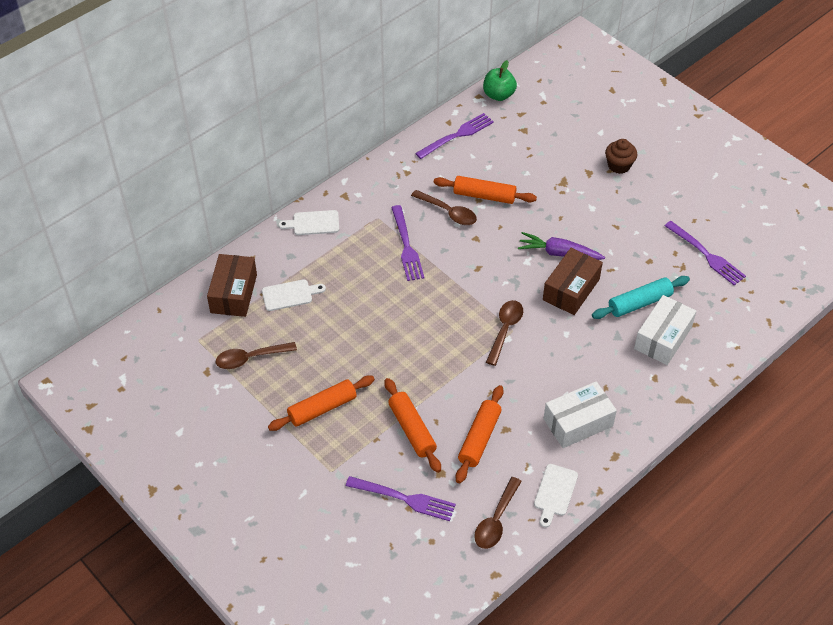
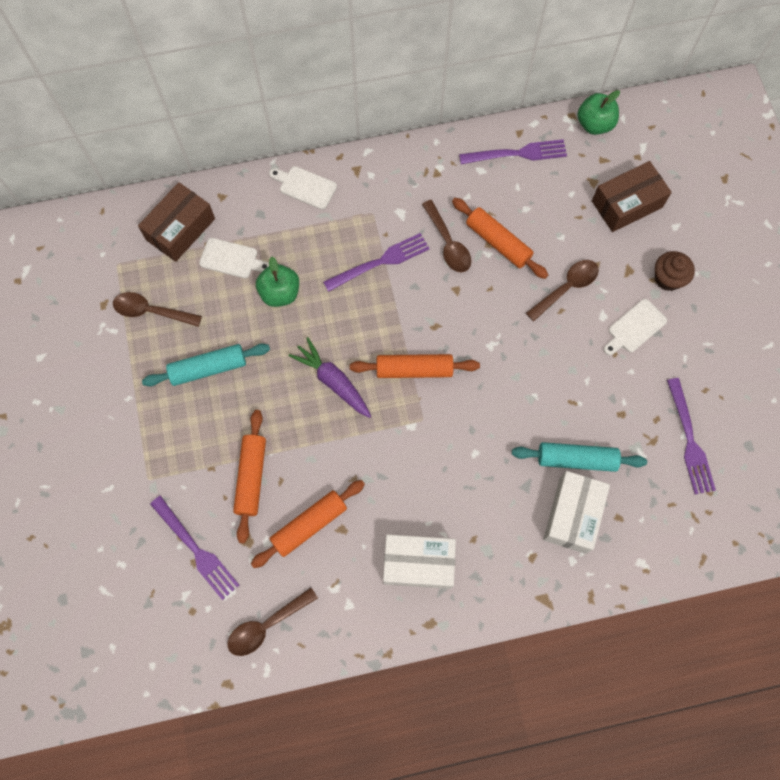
camera: 30 degrees right, 20 degrees up
orange rolling pin [268,376,375,431] -> orange rolling pin moved to [350,354,480,378]
purple fork [391,205,424,281] -> purple fork turned 135 degrees counterclockwise [323,233,430,292]
brown spoon [486,300,523,366] -> brown spoon moved to [526,260,599,322]
purple carrot [518,232,605,260] -> purple carrot moved to [289,337,371,418]
white cutting board [534,464,578,528] -> white cutting board moved to [603,299,667,355]
brown box [543,248,603,315] -> brown box moved to [592,161,672,232]
white box [634,295,696,365] -> white box turned 45 degrees counterclockwise [543,471,610,554]
none -> turquoise rolling pin [142,344,270,386]
none -> green apple [256,257,299,307]

